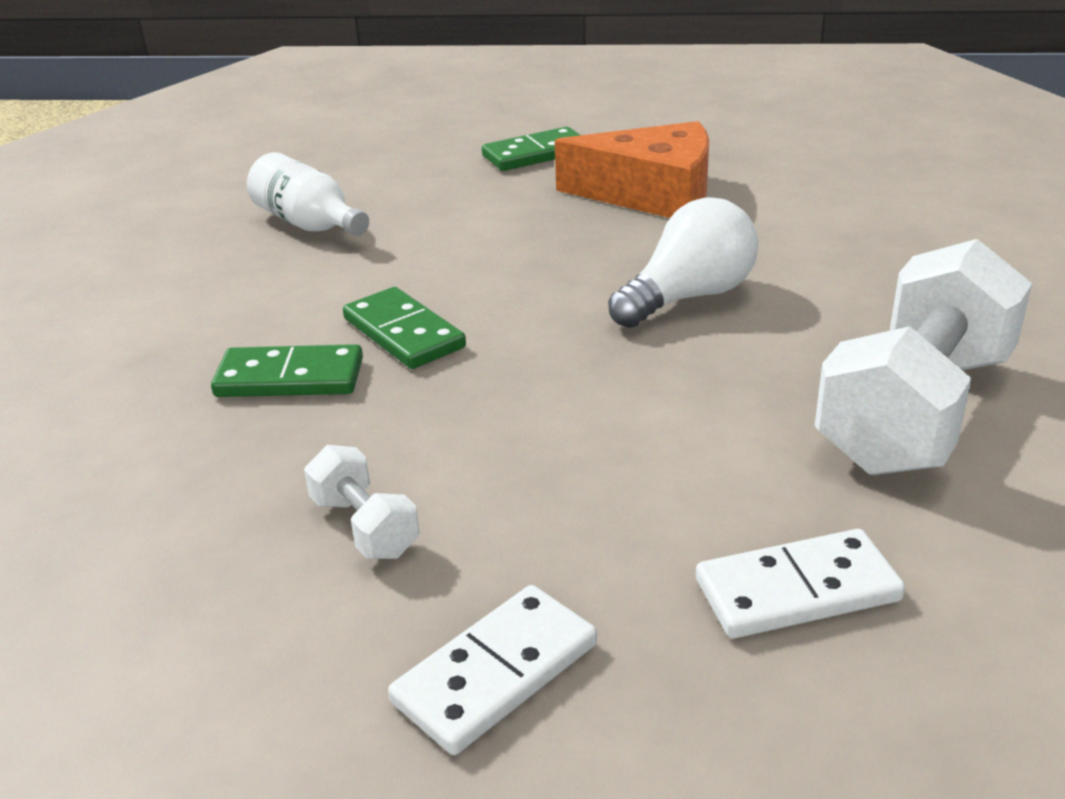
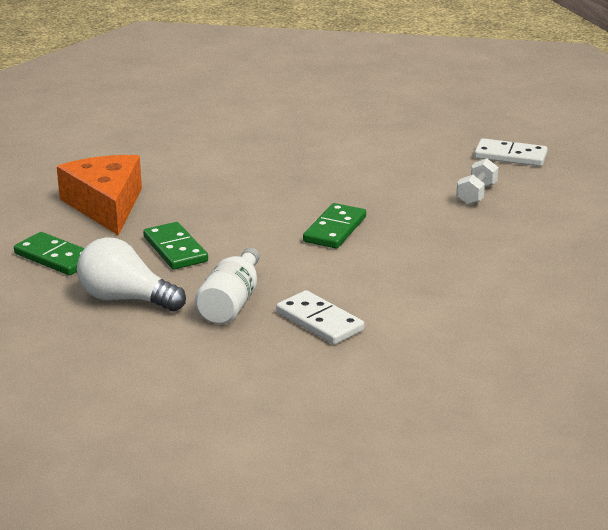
camera: 120 degrees left, 5 degrees down
green domino [211,344,363,397] -> green domino moved to [143,222,208,270]
white light bulb [608,197,758,328] -> white light bulb moved to [77,237,186,312]
white domino [696,529,905,639] -> white domino moved to [276,290,364,345]
white dumbbell [815,239,1032,475] -> none

